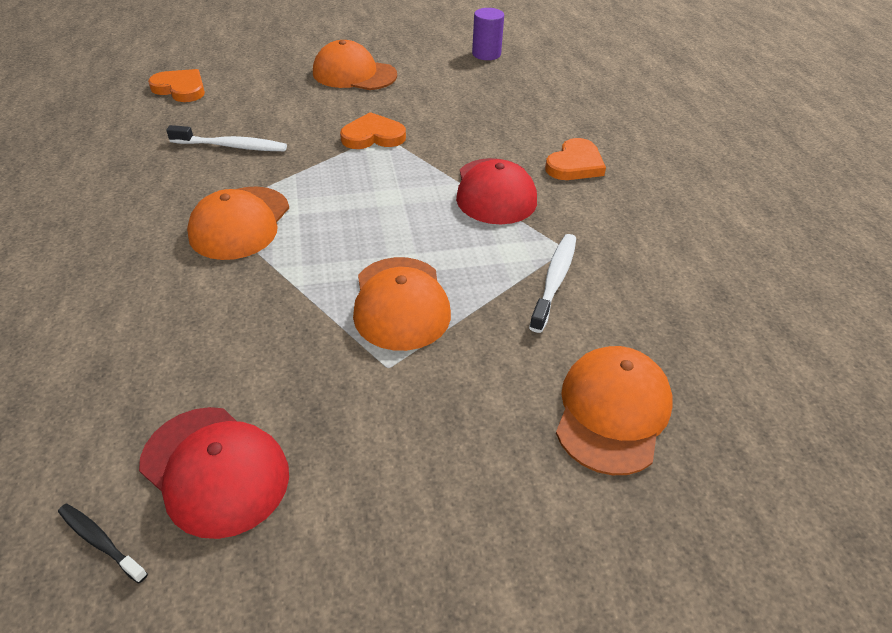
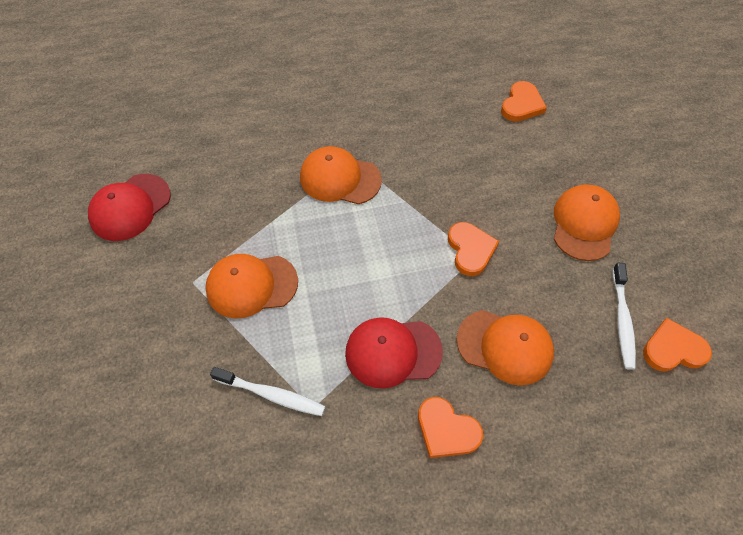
camera: 90 degrees right, 15 degrees up
black toothbrush [58,504,148,583] -> none
white toothbrush [166,125,287,151] -> white toothbrush moved to [613,263,636,370]
purple cylinder [472,8,504,60] -> orange heart [643,318,712,372]
orange cap [556,346,673,475] -> orange cap moved to [456,310,554,385]

